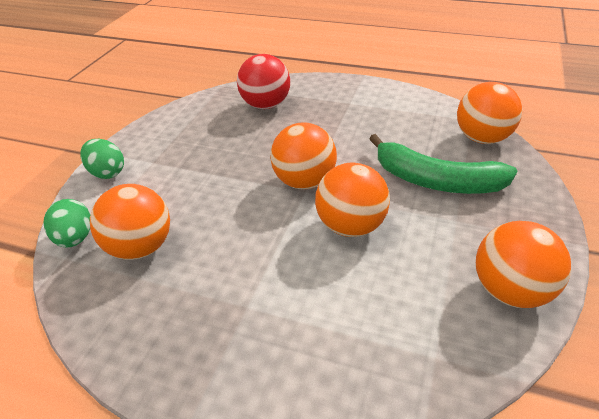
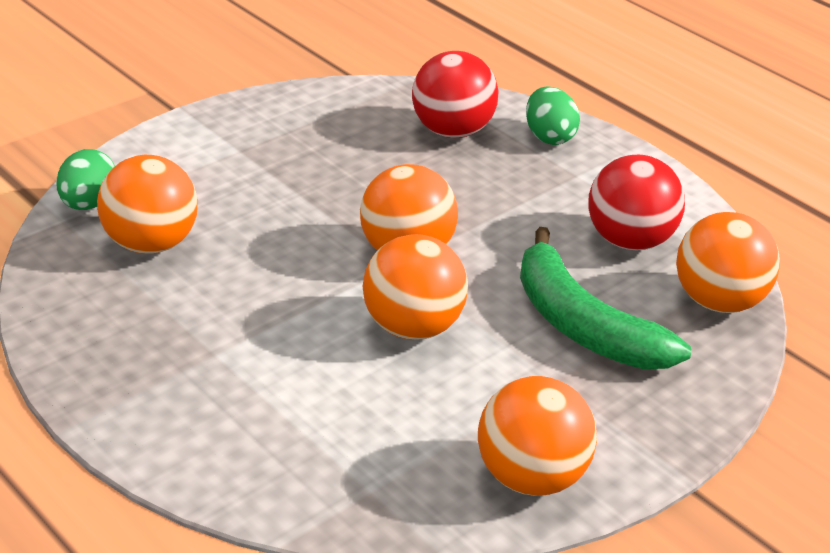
camera: 25 degrees right, 5 degrees down
green egg [80,139,124,179] -> green egg moved to [526,87,580,145]
none -> red ball [588,154,685,250]

